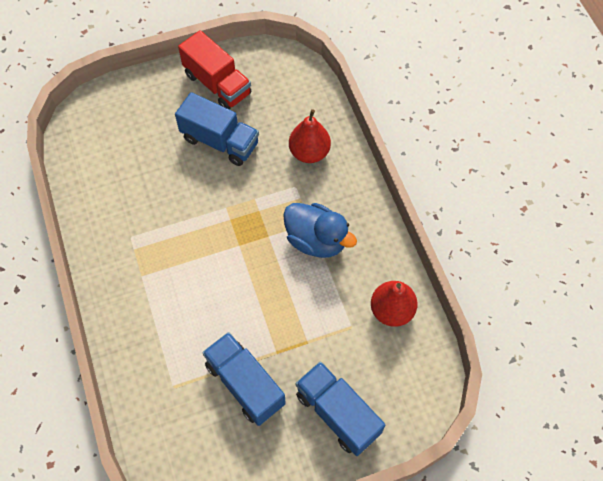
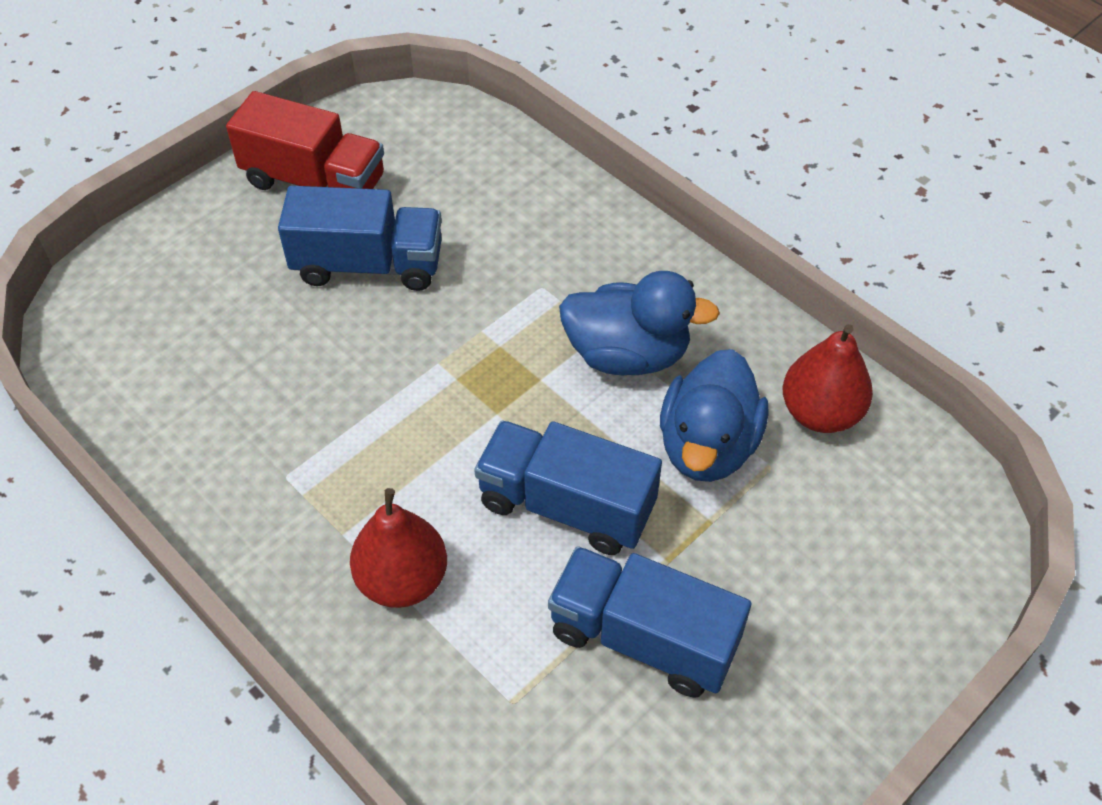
camera: 25 degrees left, 10 degrees down
red pear [289,109,331,163] -> red pear moved to [350,488,447,608]
blue truck [296,361,385,456] -> blue truck moved to [474,421,662,555]
none -> blue duck [660,349,769,482]

